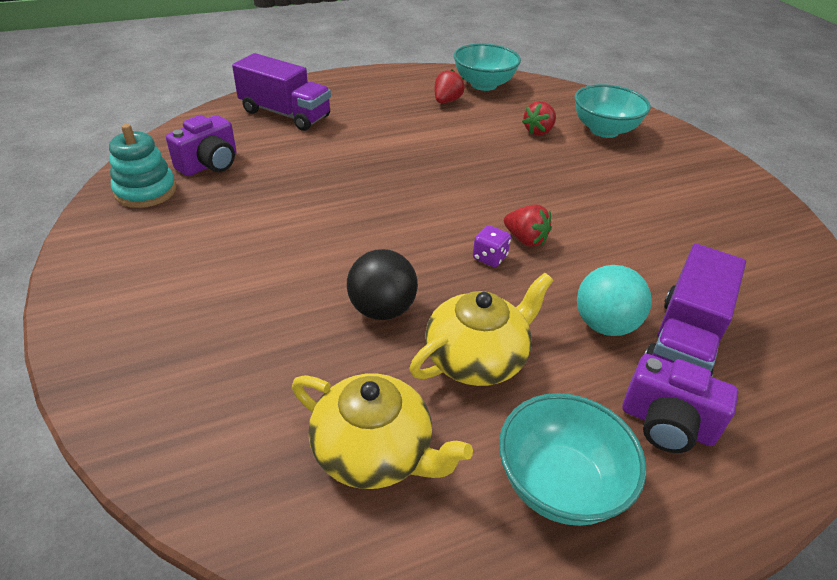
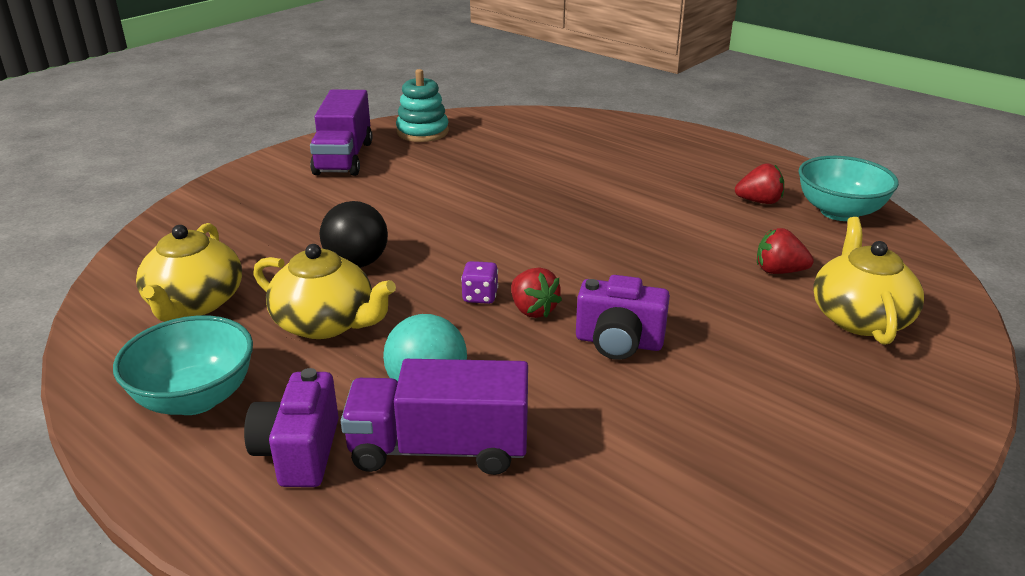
camera: 65 degrees right, 10 degrees down
purple camera [166,115,237,176] -> purple camera moved to [576,275,670,360]
purple truck [232,53,331,131] -> purple truck moved to [310,89,372,176]
red strawberry [504,204,552,247] -> red strawberry turned 45 degrees counterclockwise [511,267,562,318]
turquoise bowl [575,84,651,138] -> yellow teapot [813,217,924,345]

